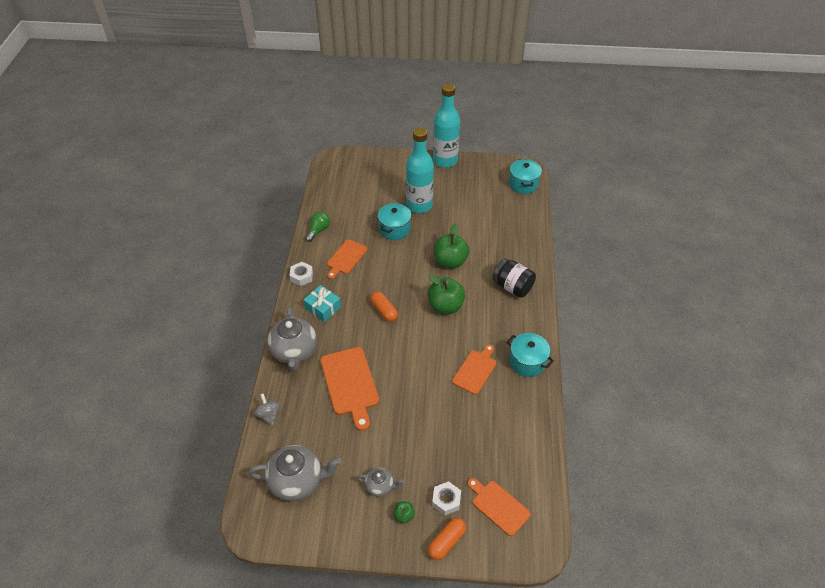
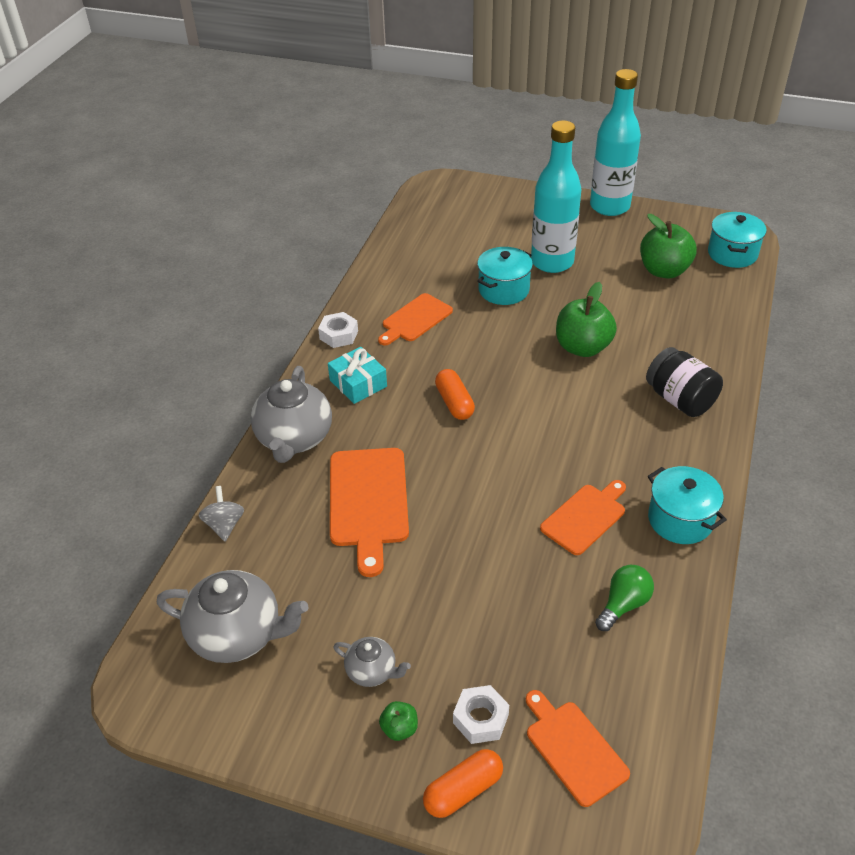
camera: 15 degrees right, 5 degrees down
green light bulb [306,211,330,242] -> green light bulb moved to [595,565,654,631]
green apple [428,275,465,314] -> green apple moved to [640,214,697,279]

